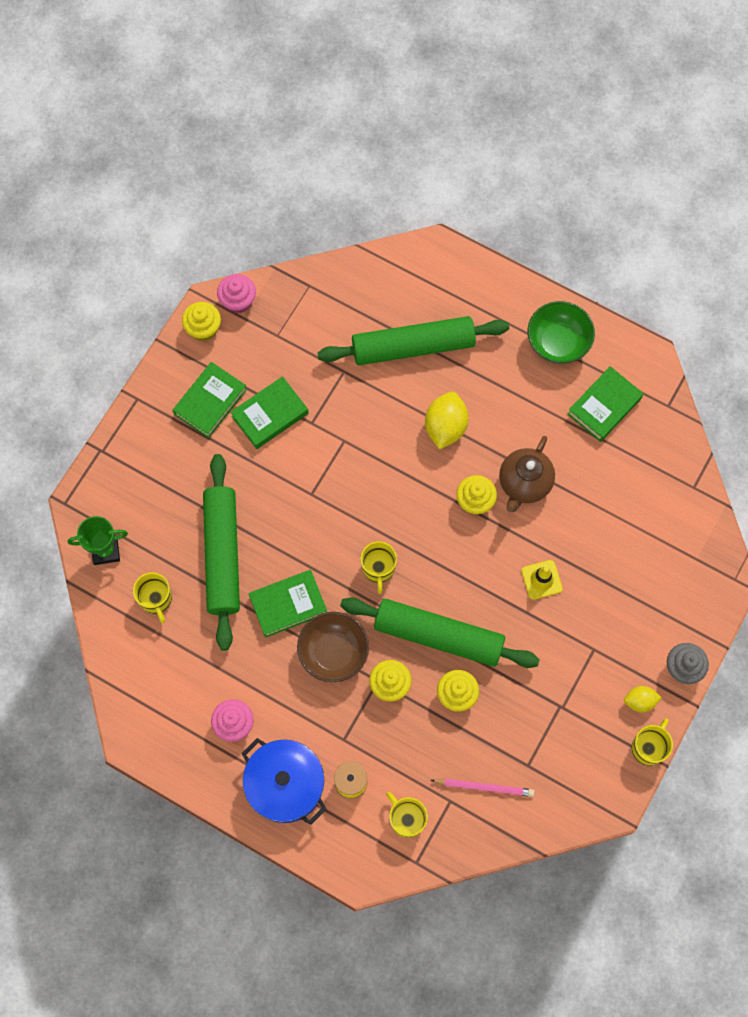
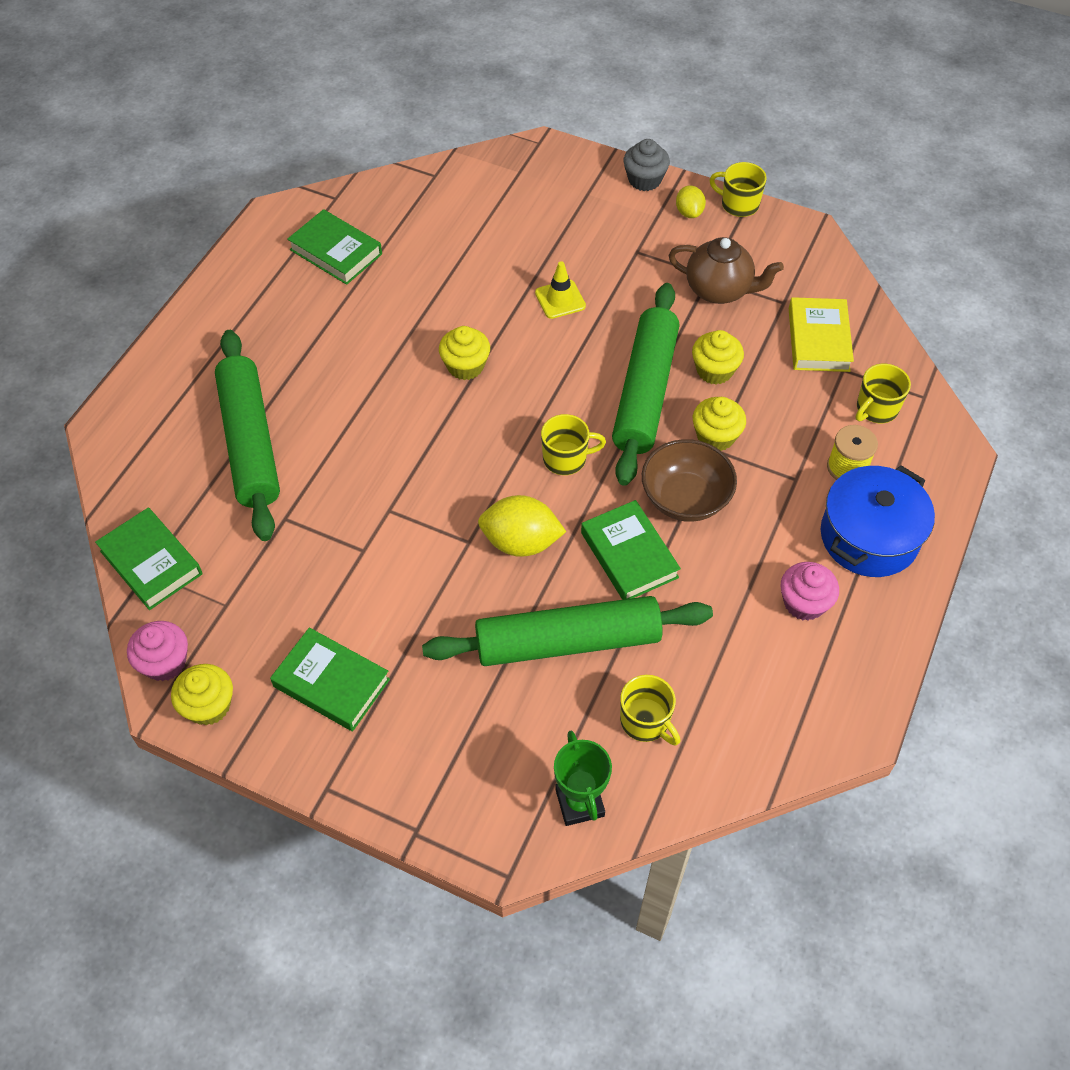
camera: 95 degrees left, 15 degrees down
yellow mug [133,572,172,623] -> yellow mug turned 75 degrees clockwise [620,675,680,746]
green book [230,376,309,449] -> green book moved to [95,508,202,610]
yellow lemon [425,392,469,450] -> yellow lemon moved to [478,495,566,557]
pink pencil [430,778,534,797] -> yellow book [789,297,854,372]
brown teapot [499,436,555,512] -> brown teapot moved to [669,237,784,304]
green bowl [528,301,595,364] -> none

